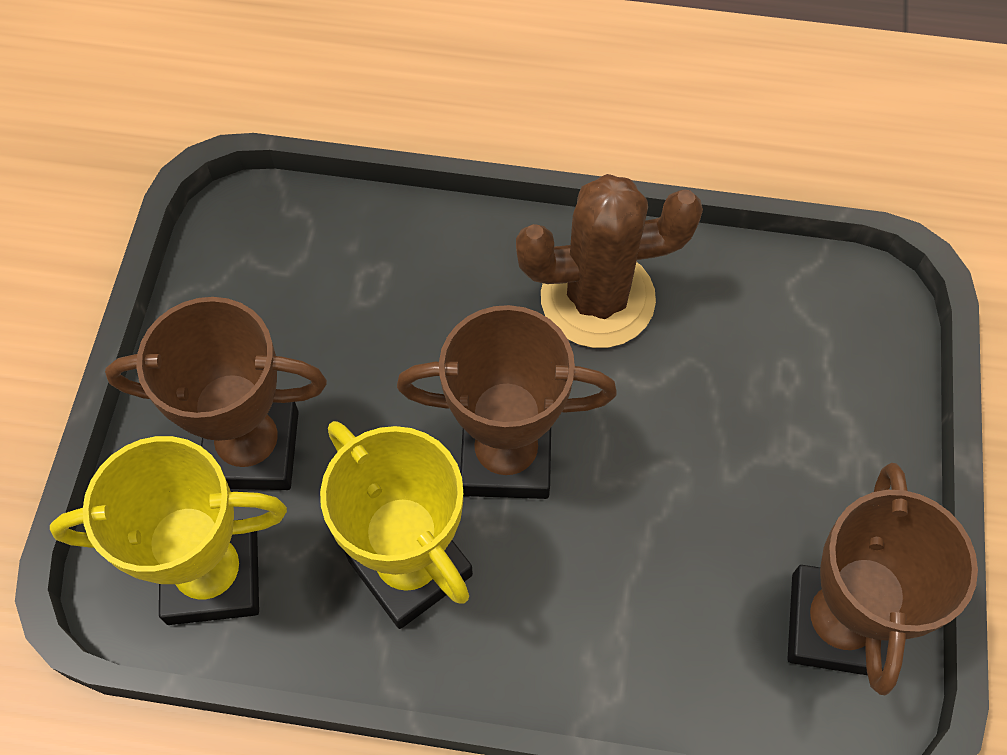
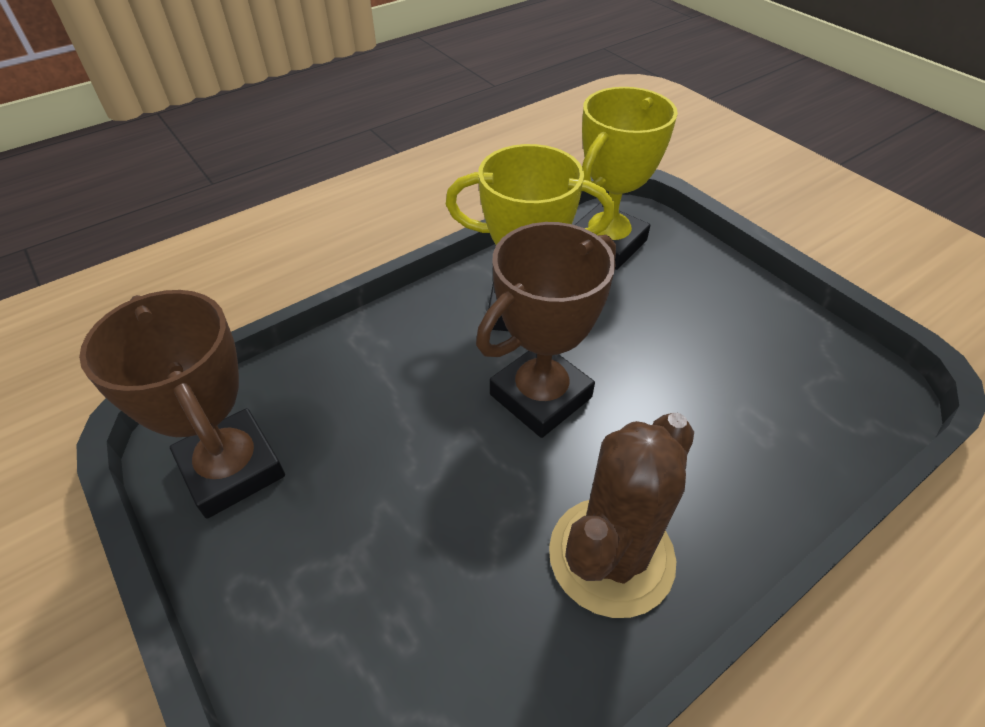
camera: 135 degrees right, 15 degrees down
brown trophy [105,297,327,490] -> none

